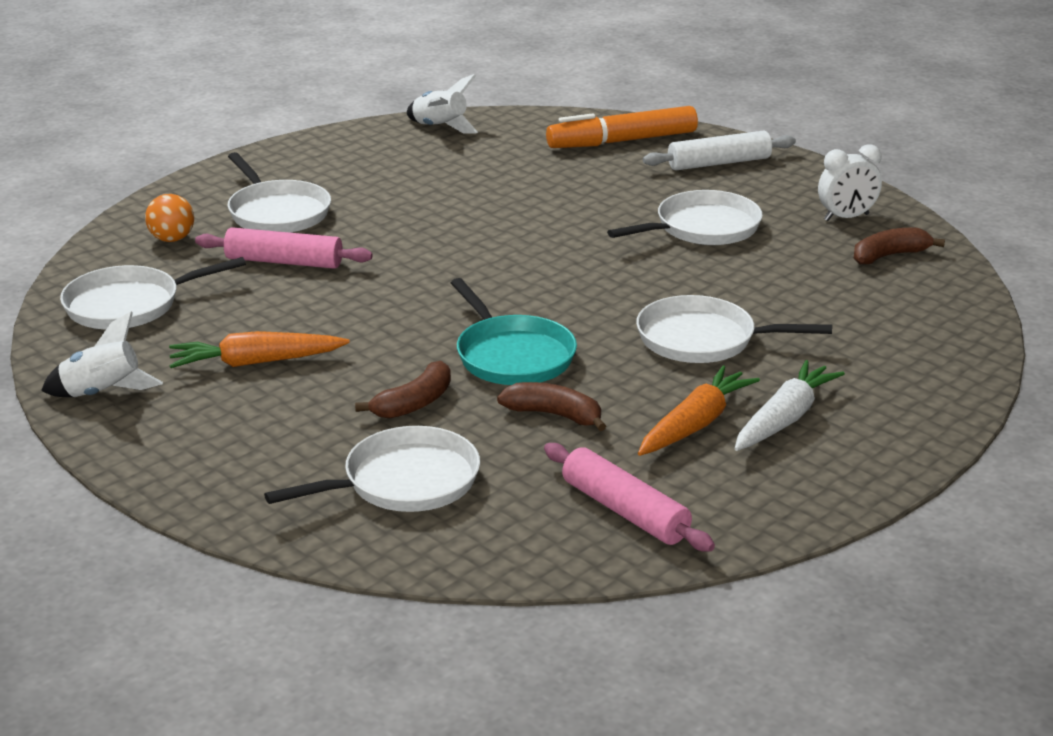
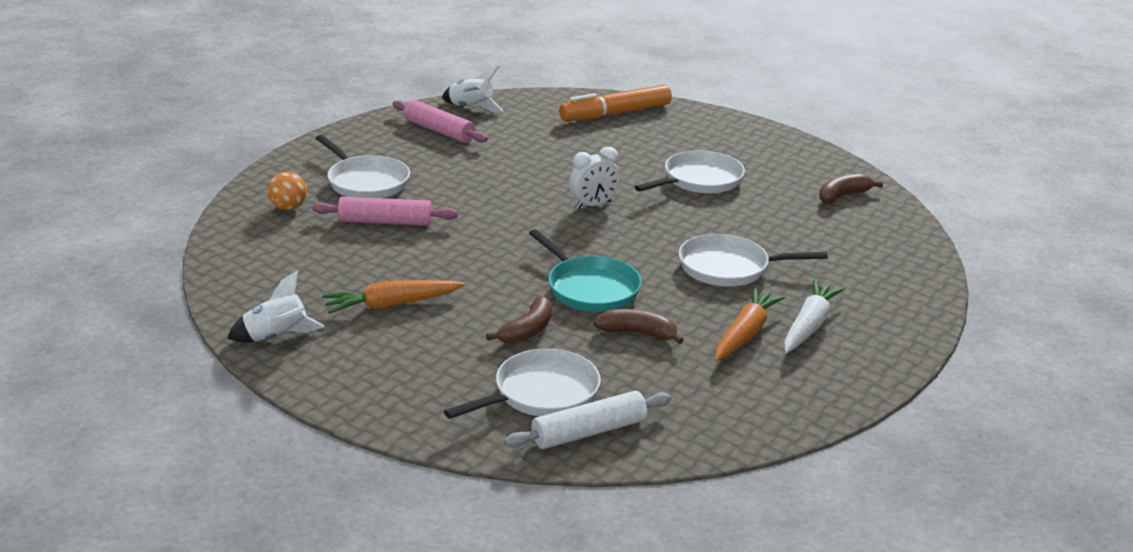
camera: 10 degrees left, 0 degrees up
white pan [60,257,246,329] -> none
pink rolling pin [544,443,715,552] -> pink rolling pin moved to [392,100,488,143]
white rolling pin [643,131,796,170] -> white rolling pin moved to [504,391,671,449]
white clock [818,144,882,221] -> white clock moved to [569,147,620,209]

